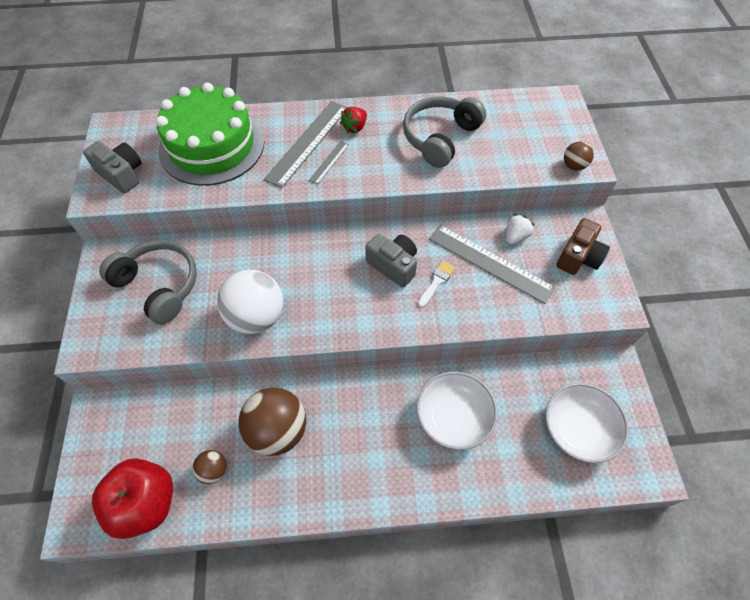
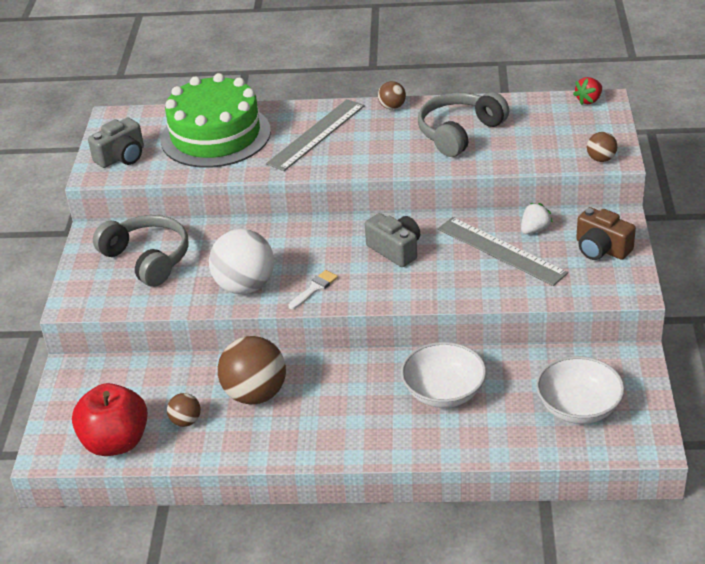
camera: 10 degrees right, 20 degrees down
grey camera [83,141,142,193] -> grey camera turned 90 degrees clockwise [88,118,144,168]
grey ruler [309,141,349,185] -> none
red strawberry [340,107,367,133] -> red strawberry moved to [573,77,602,105]
white brush [418,261,455,308] -> white brush moved to [289,270,338,309]
brown camera [556,218,610,275] -> brown camera turned 90 degrees clockwise [576,207,636,260]
none -> brown ball [378,81,406,110]

